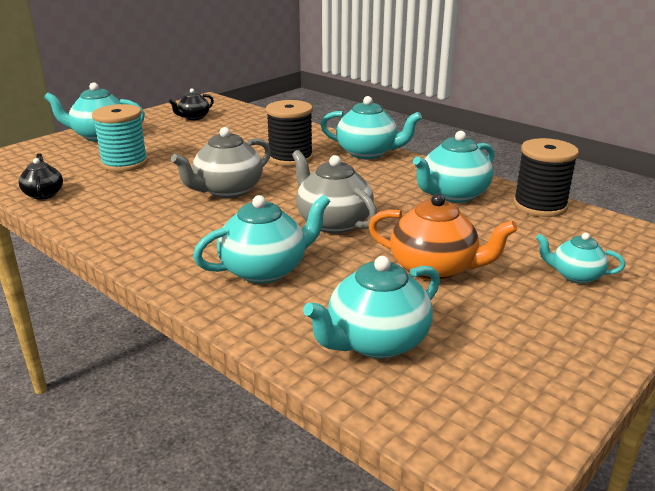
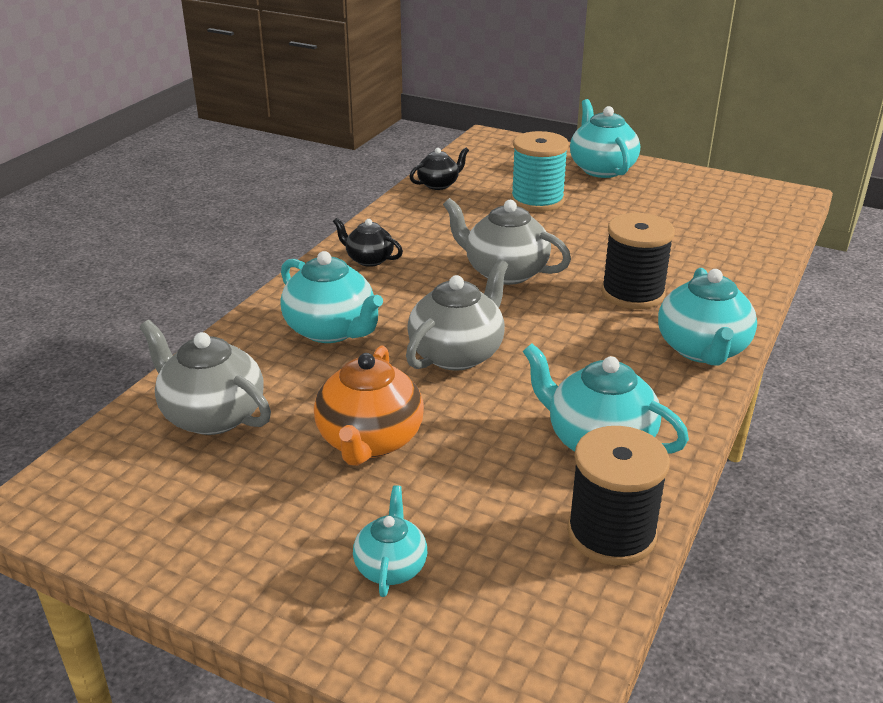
camera: 75 degrees right, 5 degrees up
black teapot [169,88,214,120] -> black teapot moved to [333,218,403,267]
turquoise teapot [303,256,440,359] -> grey teapot [140,320,271,435]

